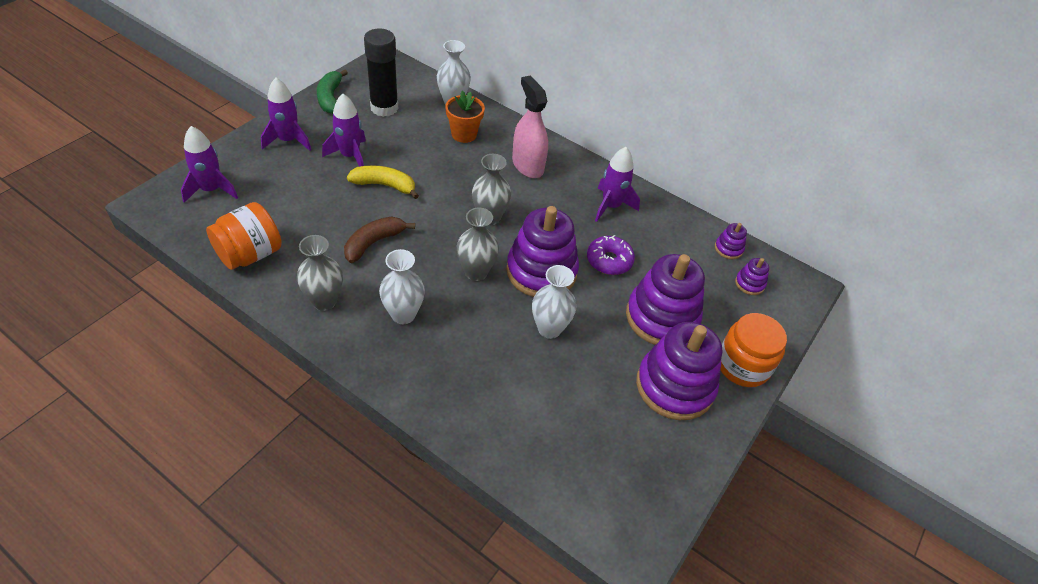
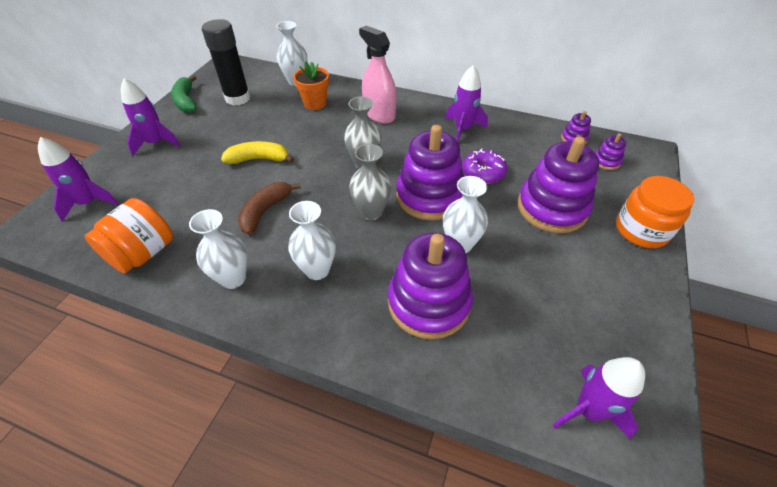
camera: 10 degrees left, 0 degrees up
grey vase [297,235,343,311] -> white vase [189,209,247,289]
purple rocket [322,94,366,167] -> purple rocket moved to [553,357,645,439]
purple stacking toy [636,322,722,420] -> purple stacking toy moved to [388,233,473,339]

